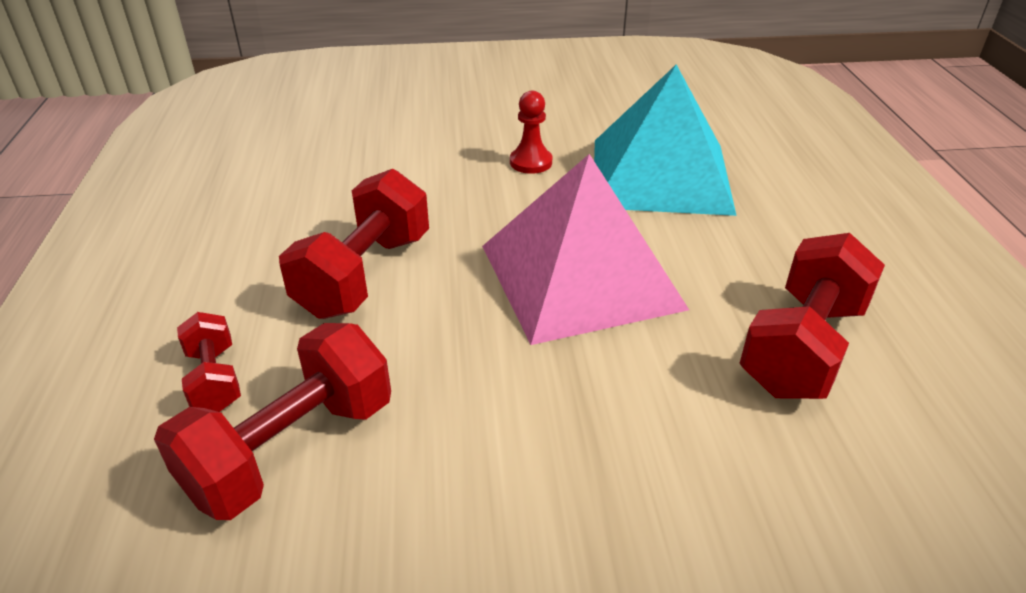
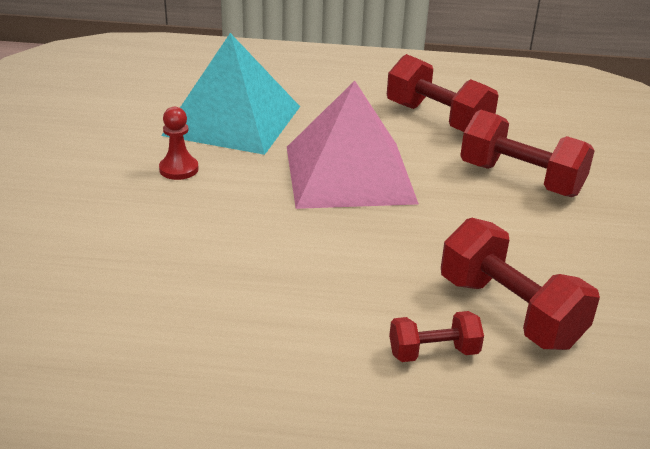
camera: 80 degrees left, 5 degrees down
red dumbbell [279,169,429,319] -> red dumbbell moved to [460,110,595,197]

